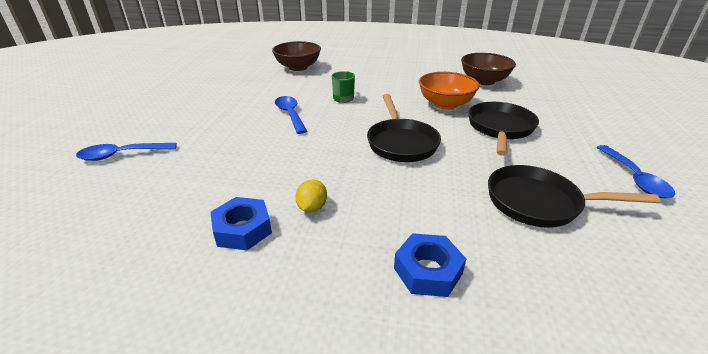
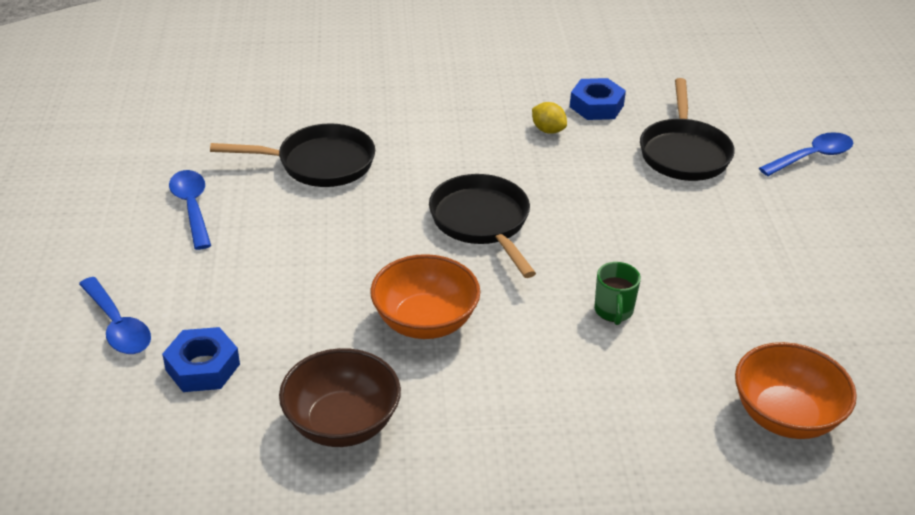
camera: 165 degrees right, 5 degrees up
brown bowl [272,41,321,71] -> orange bowl [735,342,857,439]
blue spoon [275,96,307,134] -> blue spoon moved to [79,277,151,354]
yellow lemon [296,179,327,213] -> yellow lemon turned 45 degrees counterclockwise [532,102,567,134]
blue nut [394,233,466,297] -> blue nut moved to [162,327,240,392]
black pan [468,102,539,156] -> black pan moved to [640,78,735,181]

